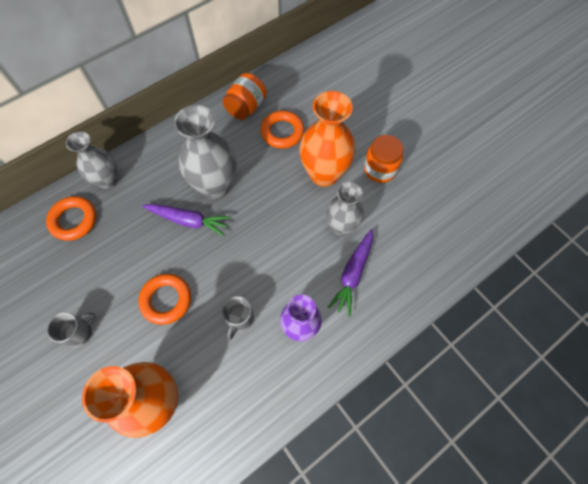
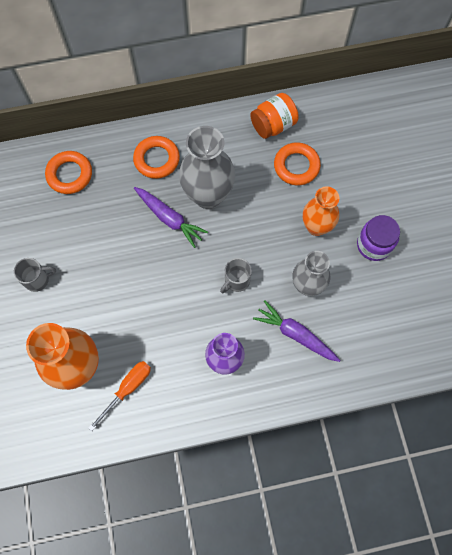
camera: 25 degrees right, 5 degrees up
grey vase [66,131,118,189] -> none
orange ring [138,274,191,325] -> orange ring moved to [133,136,180,179]
grey mug [222,296,254,340] -> grey mug moved to [220,258,252,293]
orange vase [299,91,356,187] -> orange vase [303,186,339,236], size x0.65
purple carrot [328,229,373,316] -> purple carrot turned 75 degrees clockwise [253,301,341,362]
orange jar [364,135,403,183] -> purple jar [357,215,400,261]
none -> orange screwdriver [89,361,151,431]

